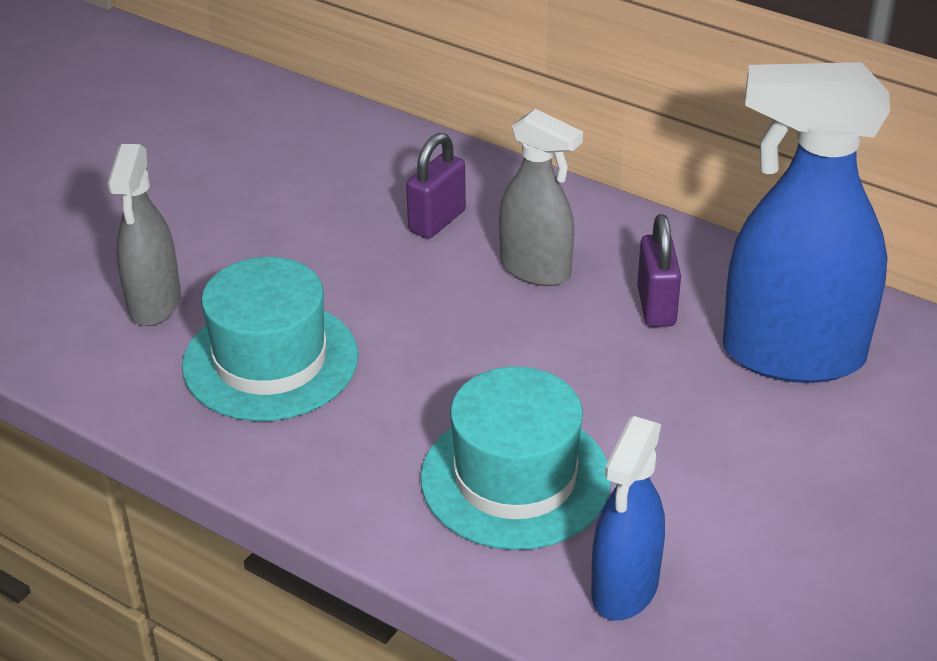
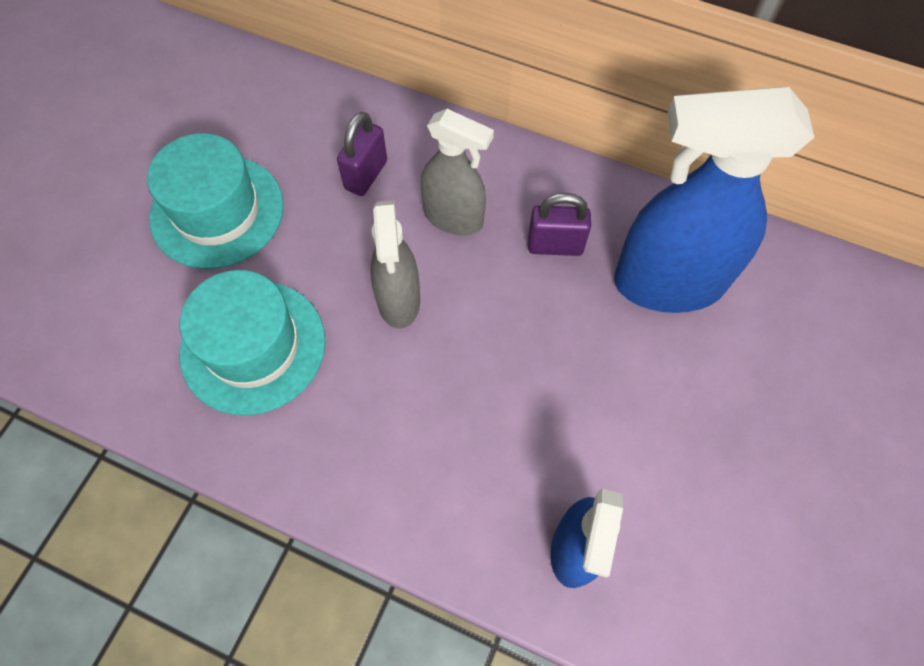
camera: 10 degrees left, 25 degrees up
grey spray bottle [107,144,181,326] -> grey spray bottle moved to [370,200,420,329]
turquoise hat [421,366,611,550] -> turquoise hat moved to [147,133,284,269]
purple padlock [637,214,681,327] -> purple padlock turned 75 degrees counterclockwise [528,193,591,256]

